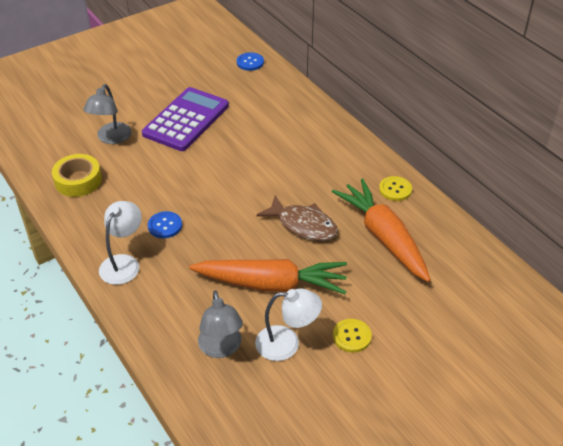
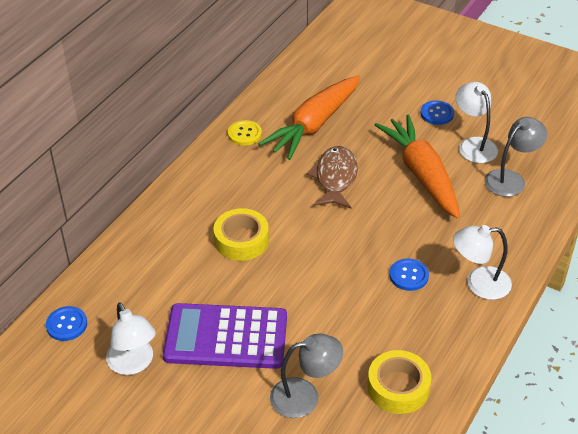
camera: 115 degrees left, 0 degrees up
yellow button [333,319,372,353] -> blue button [420,100,454,125]
none -> white lamp [106,303,156,375]
none -> yellow tape [213,208,269,261]

